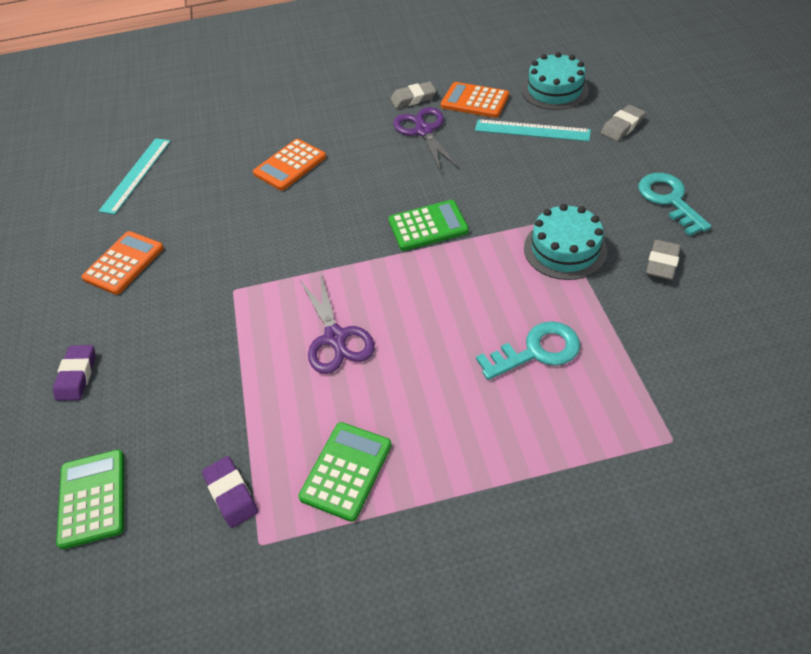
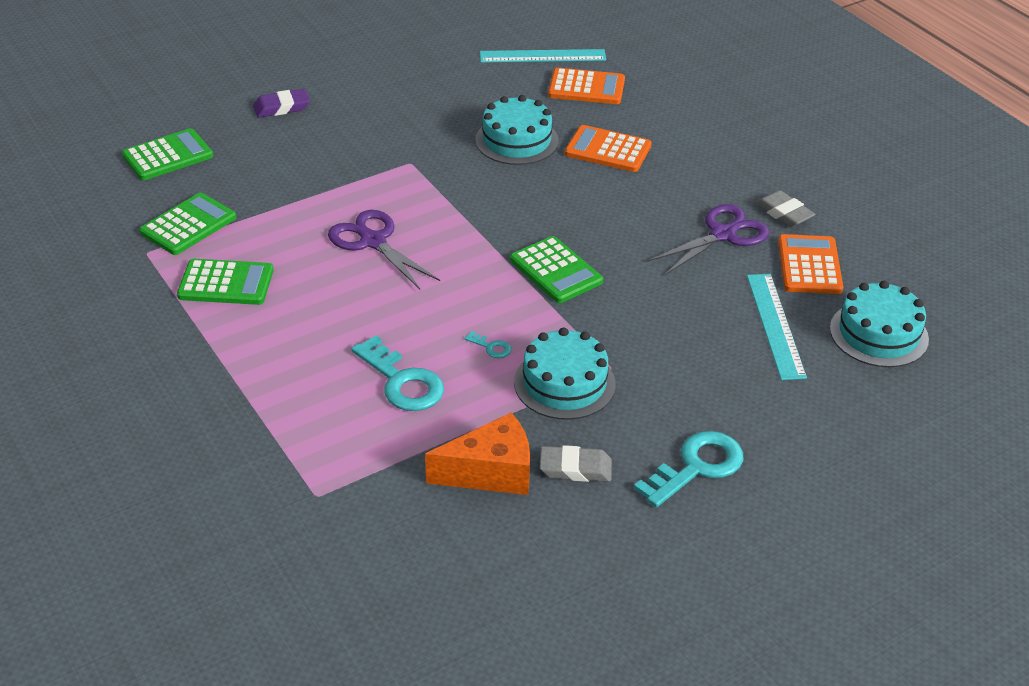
camera: 65 degrees right, 10 degrees down
orange calculator [81,231,164,295] -> orange calculator moved to [548,68,625,104]
purple eraser [202,456,258,528] -> green calculator [140,193,236,255]
purple scissors [300,273,375,374] -> purple scissors turned 90 degrees clockwise [328,210,440,289]
grey eraser [601,105,646,141] -> none
none -> orange cheese [425,412,530,495]
none -> turquoise key [465,331,511,358]
none -> turquoise cake [475,95,559,165]

